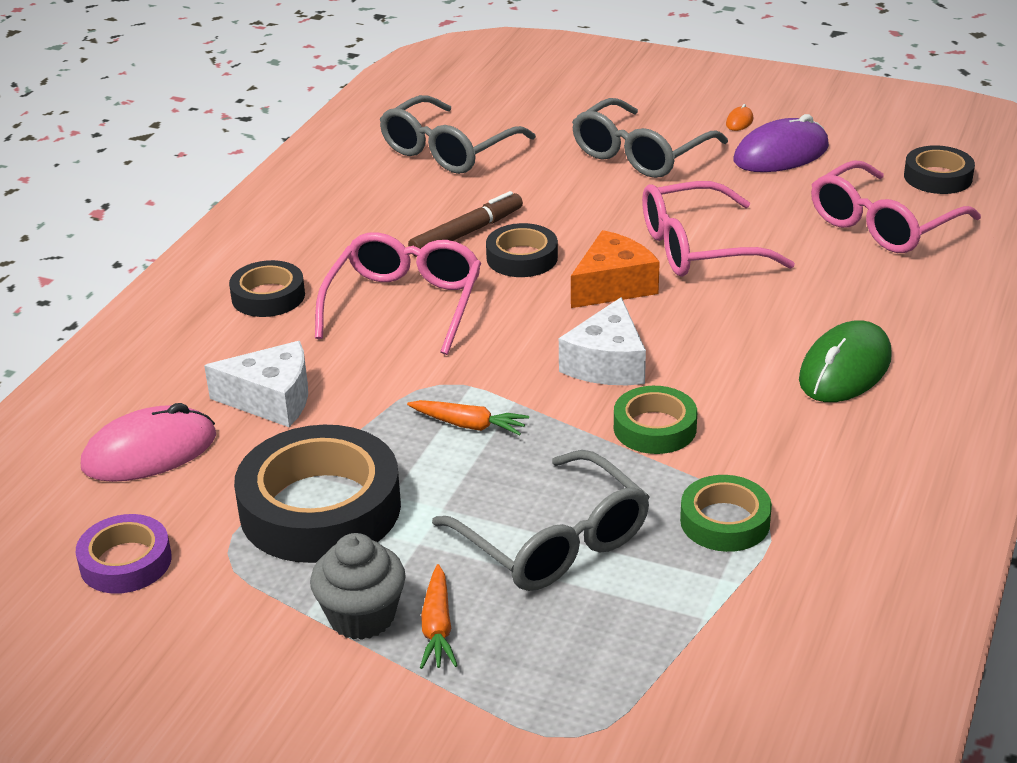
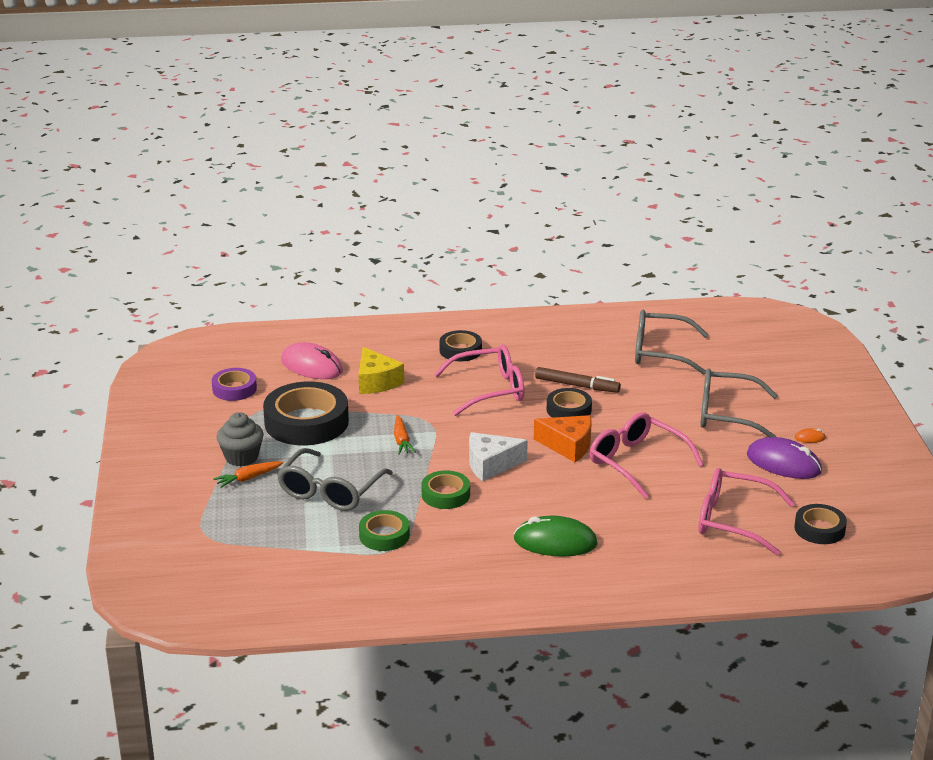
camera: 60 degrees right, 5 degrees down
white cheese [204,341,308,427] -> yellow cheese [358,347,404,394]

